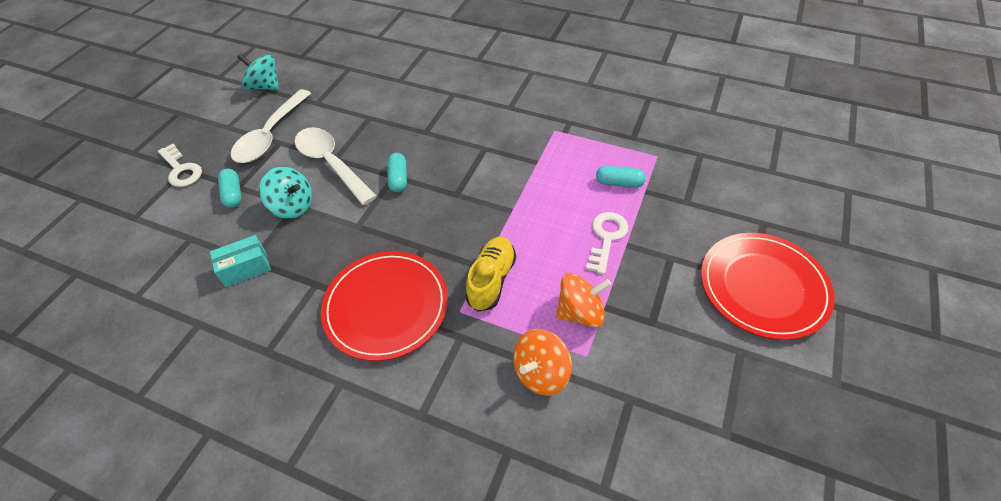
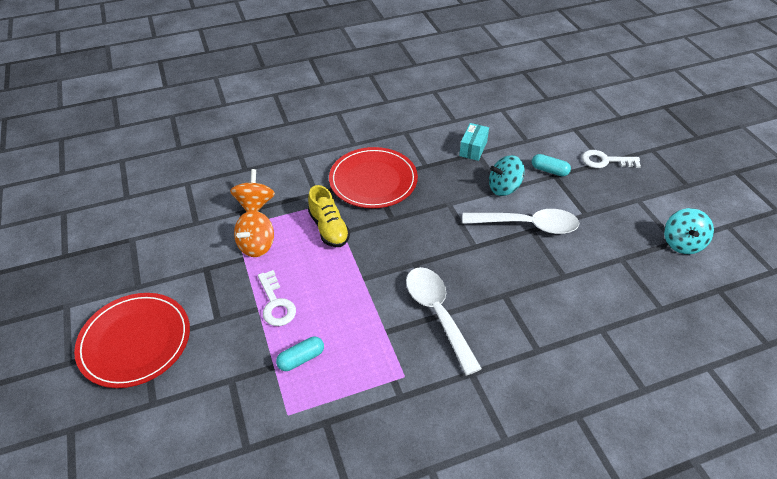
camera: 135 degrees right, 5 degrees down
white spoon [231,89,311,163] -> white spoon moved to [406,267,482,375]
turquoise spinning top [238,54,279,90] -> turquoise spinning top turned 120 degrees clockwise [664,208,714,254]
turquoise capsule [388,153,407,192] -> none

